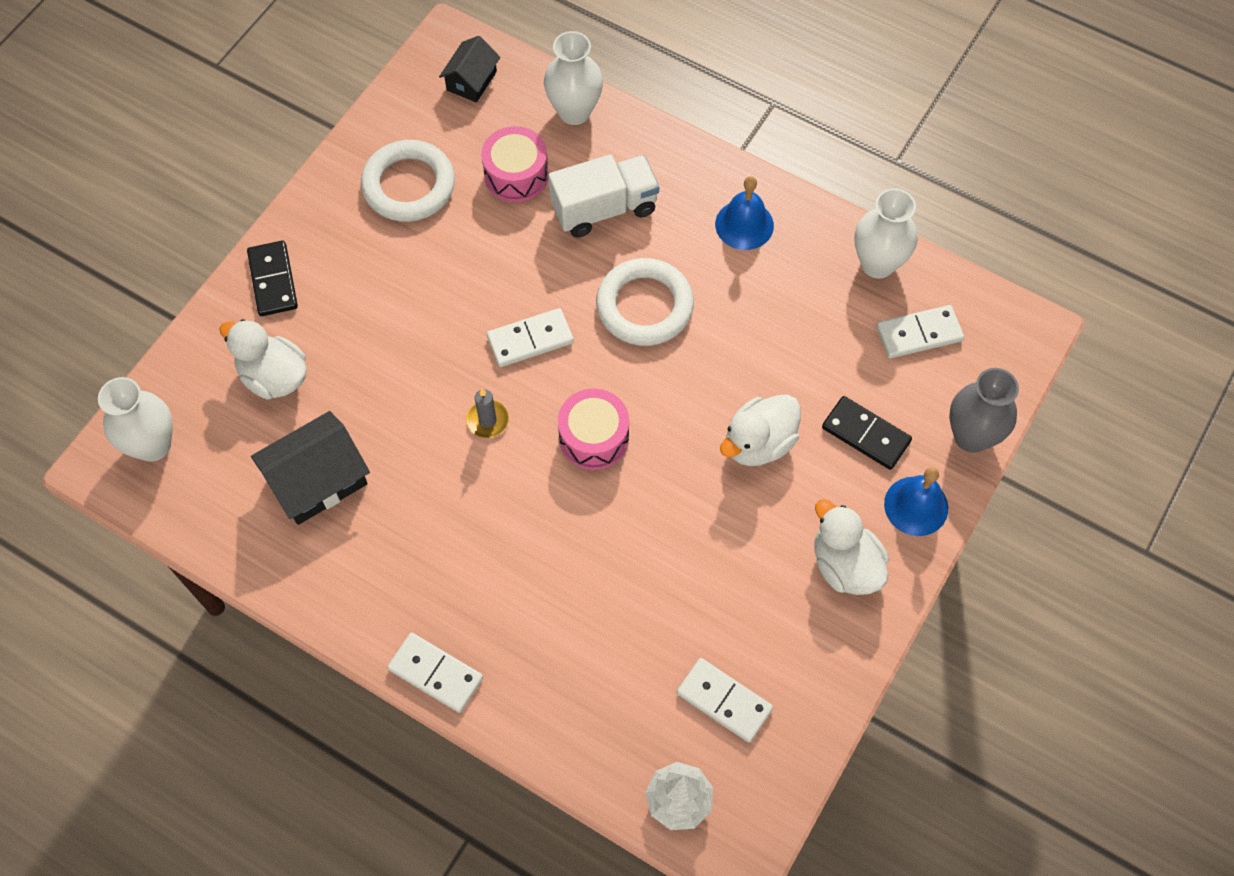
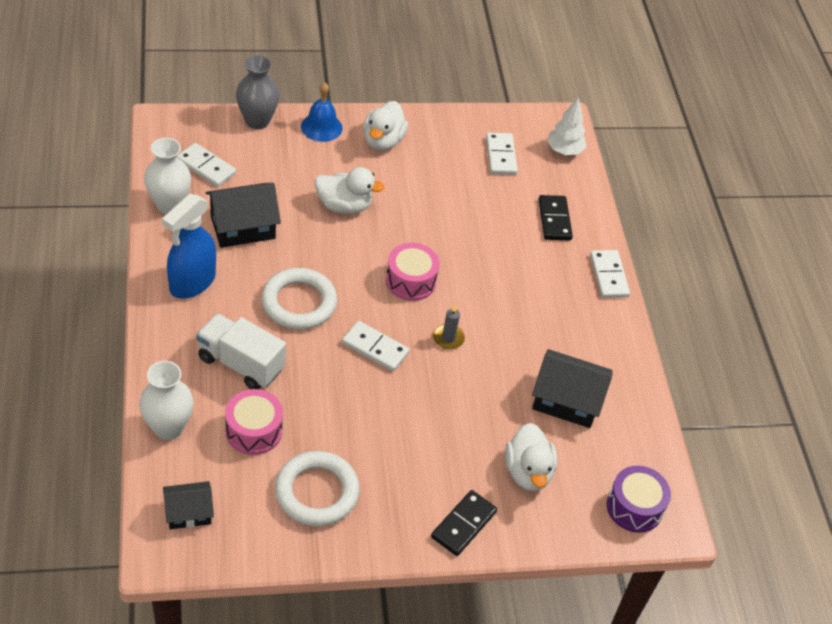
camera: 135 degrees left, 15 degrees down
white vase [98,377,173,462] -> purple drum [607,466,671,533]
blue bell [715,176,774,250] -> blue spray bottle [162,194,216,299]
black domino [822,396,912,470] -> black domino moved to [538,195,573,241]
none -> black house [206,183,281,248]

